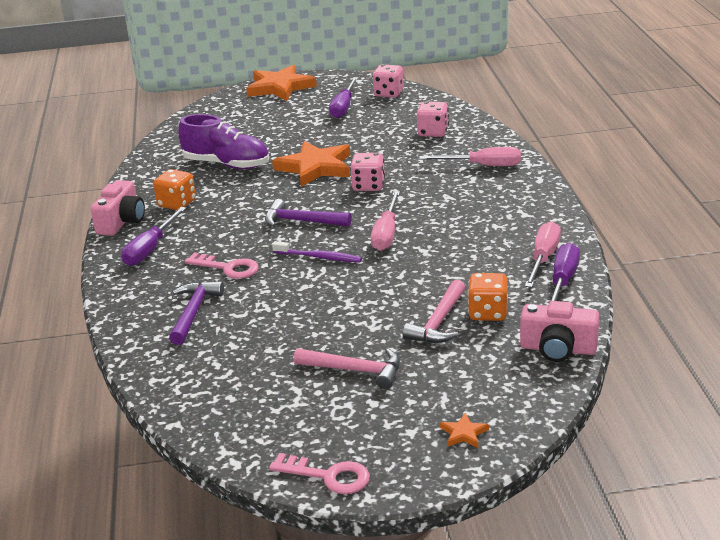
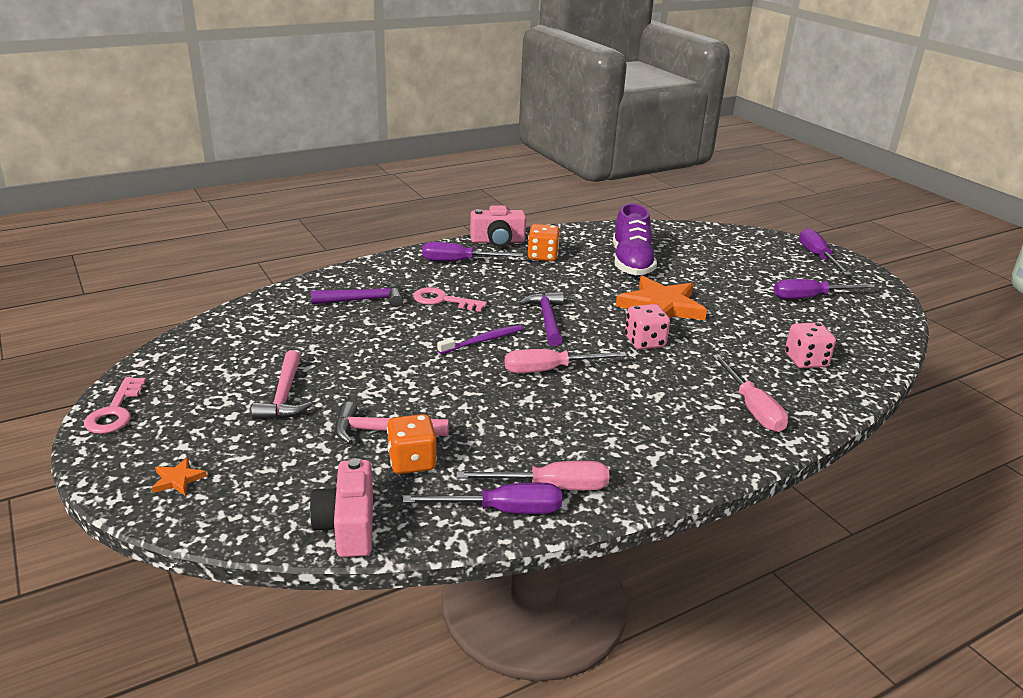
camera: 65 degrees right, 0 degrees up
pink key [185,252,259,279] -> pink key turned 105 degrees clockwise [413,287,487,312]
orange star [246,65,317,101] -> purple screwdriver [799,228,851,275]
purple toothbrush [272,241,362,263] -> purple toothbrush turned 120 degrees counterclockwise [437,325,523,354]
pink dice [372,65,404,97] -> none

